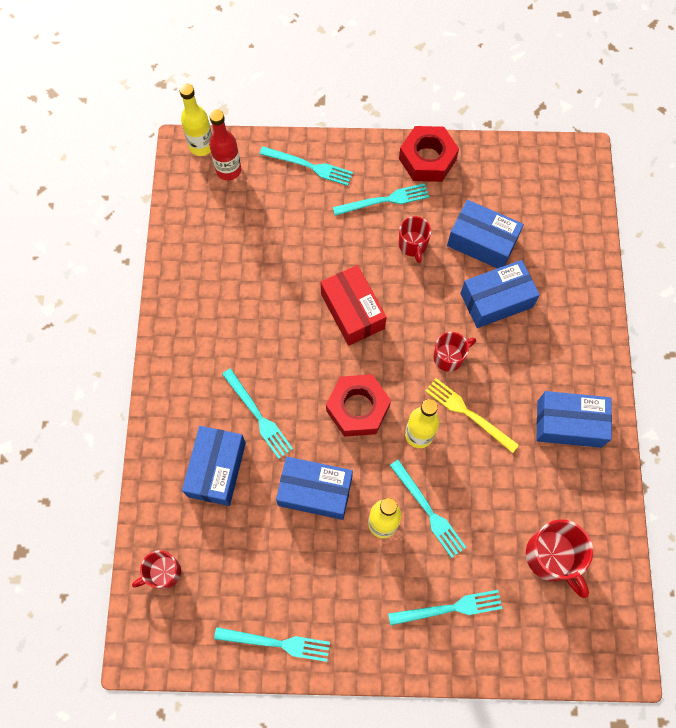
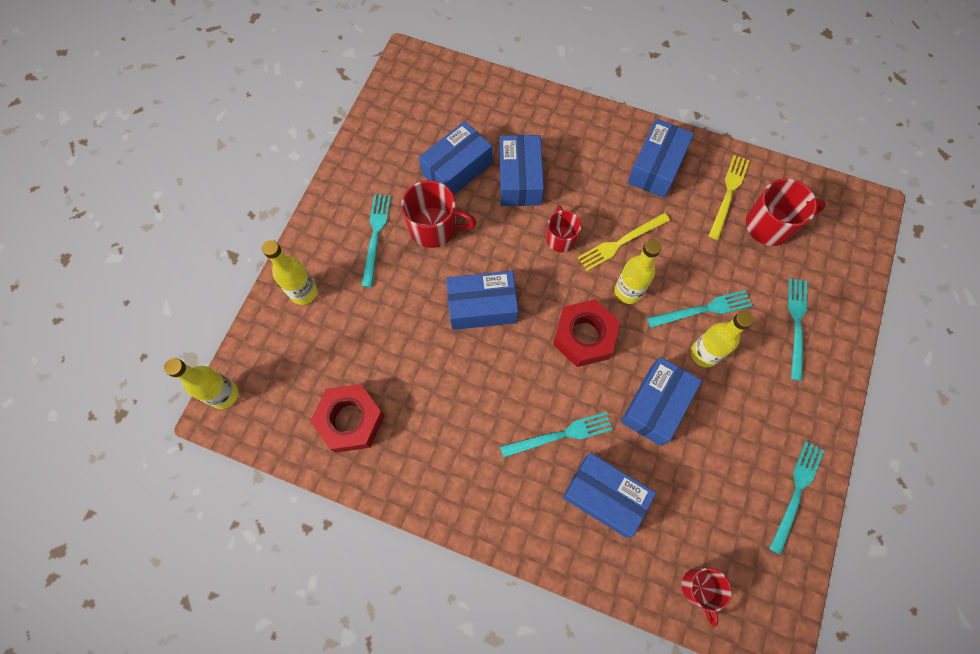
camera: 70 degrees left, 0 degrees up
red bottle [209,109,241,180] -> none
turquoise fork [259,146,353,186] -> yellow bottle [262,240,317,305]
red box [321,265,387,346] -> blue box [446,271,518,330]
red nut [399,126,459,182] -> red nut moved to [310,384,385,453]
red mug [399,216,431,263] -> red mug [401,180,477,248], size x1.58
none -> yellow fork [709,155,750,240]

